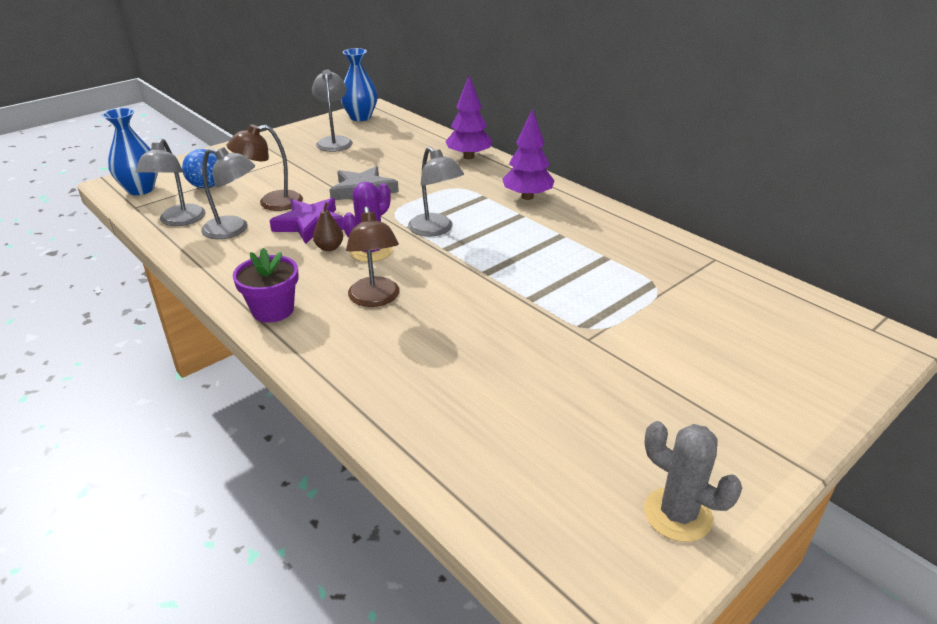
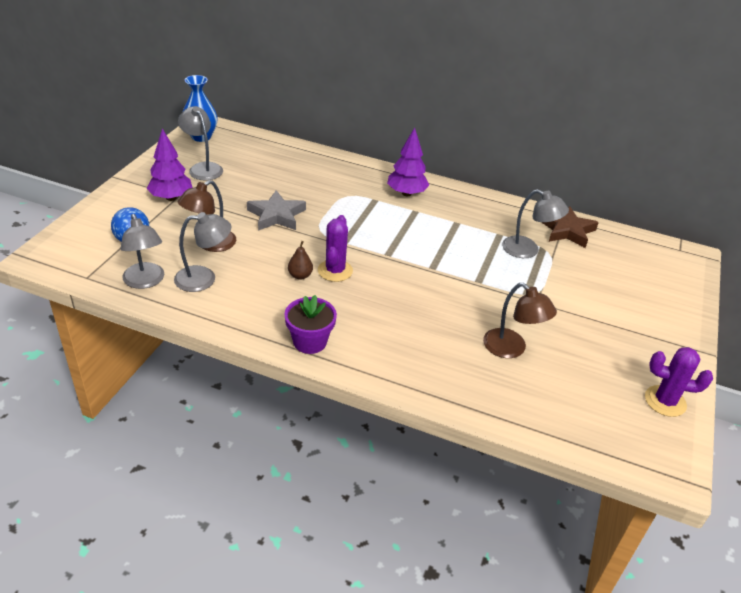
camera: 30 degrees left, 5 degrees up
blue vase [102,108,158,195] -> none
purple star [269,198,344,244] -> none
brown lamp [346,206,400,307] -> brown lamp moved to [483,283,557,358]
grey lamp [408,147,464,236] -> grey lamp moved to [502,189,569,258]
purple tree [445,76,492,159] -> purple tree moved to [146,128,193,201]
grey cactus [644,421,742,542] -> purple cactus [645,347,713,417]
none -> brown star [541,206,599,248]

